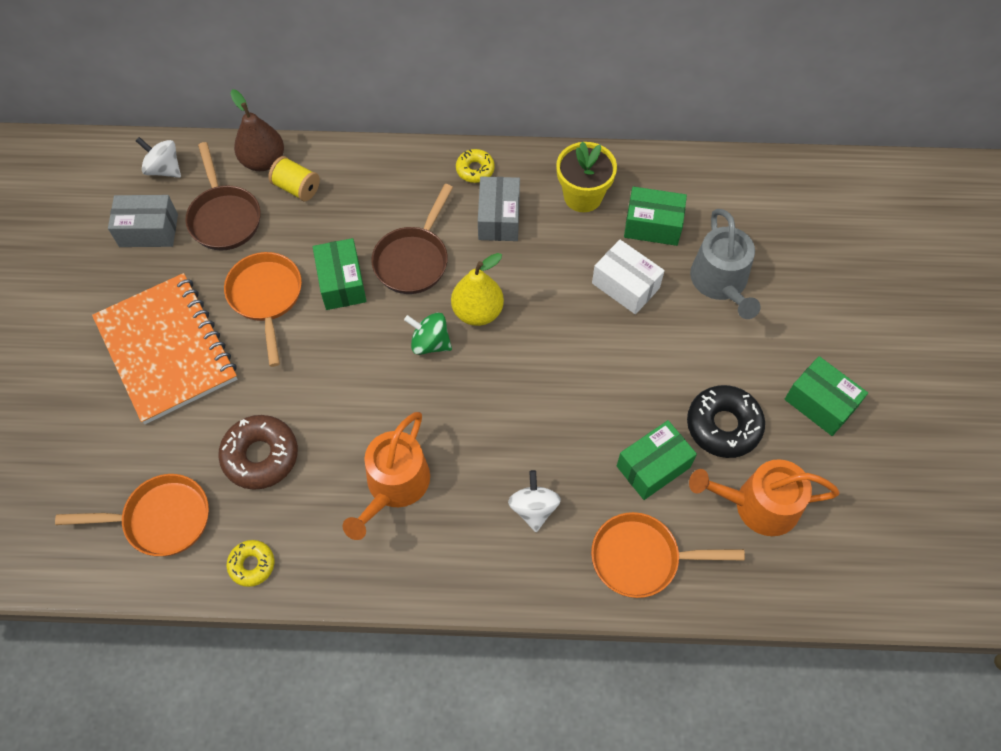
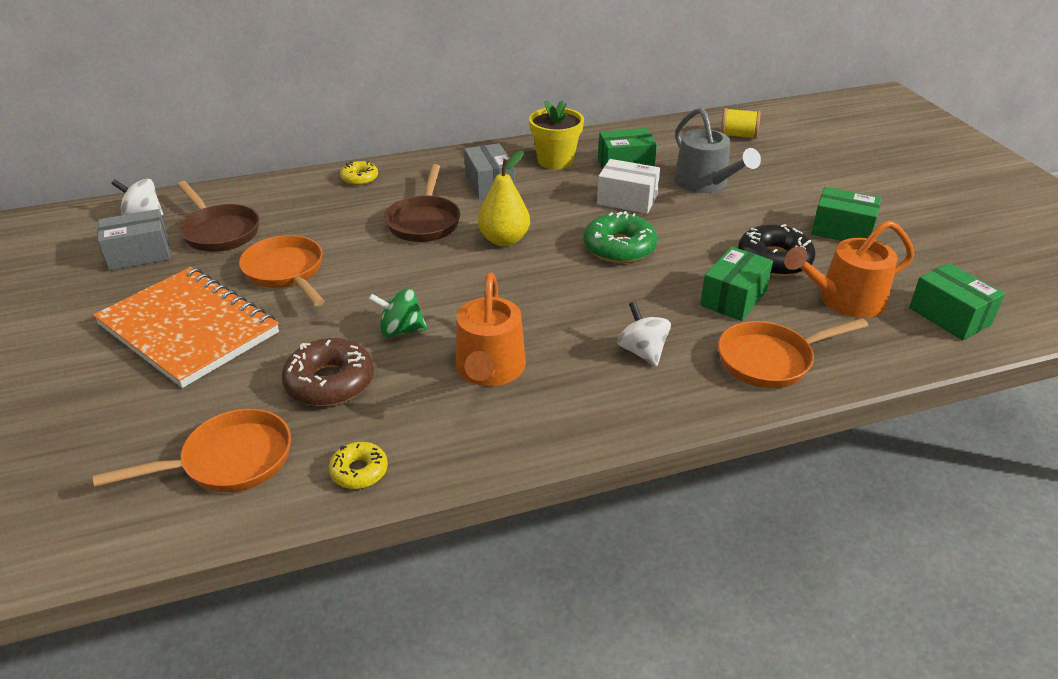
camera: 20 degrees left, 25 degrees down
brown pear [230,89,284,171] -> none
yellow spool [268,156,320,201] -> yellow spool moved to [720,108,761,139]
green box [313,238,366,310] -> green box moved to [909,263,1005,340]
green spinning top [404,312,452,355] -> green spinning top moved to [368,288,427,337]
yellow donut [456,149,495,183] -> yellow donut moved to [340,161,378,185]
none -> green donut [584,211,657,263]

